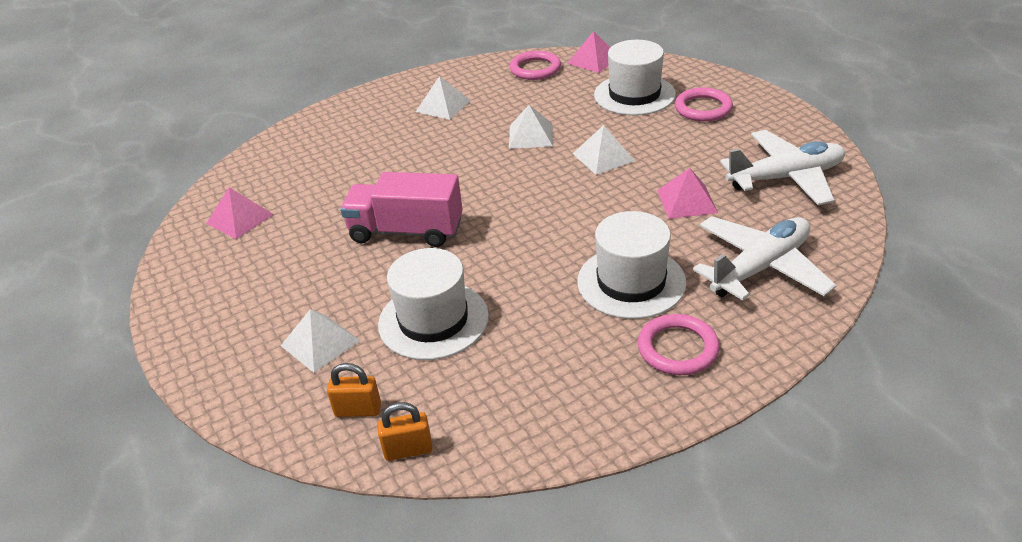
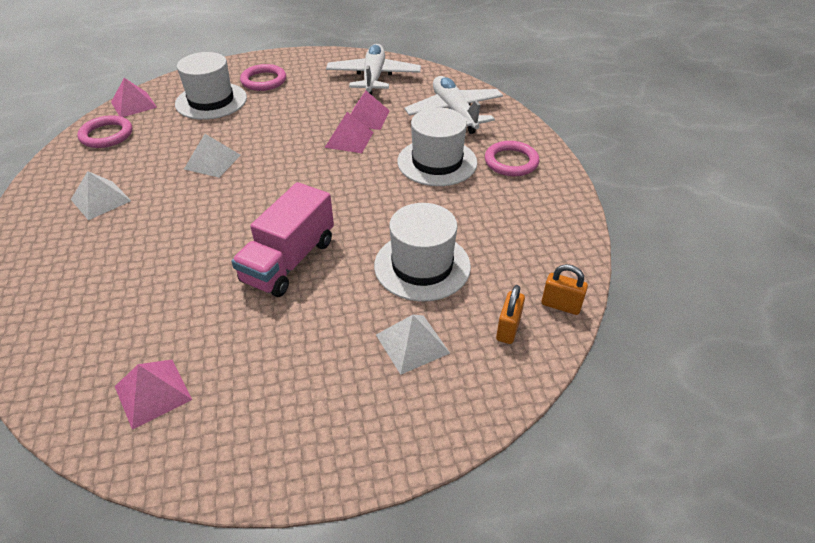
camera: 75 degrees left, 5 degrees up
orange padlock [377,402,433,461] -> orange padlock turned 75 degrees counterclockwise [542,264,588,315]
white pyramid [573,125,635,175] -> none
none -> pink pyramid [324,112,374,153]

